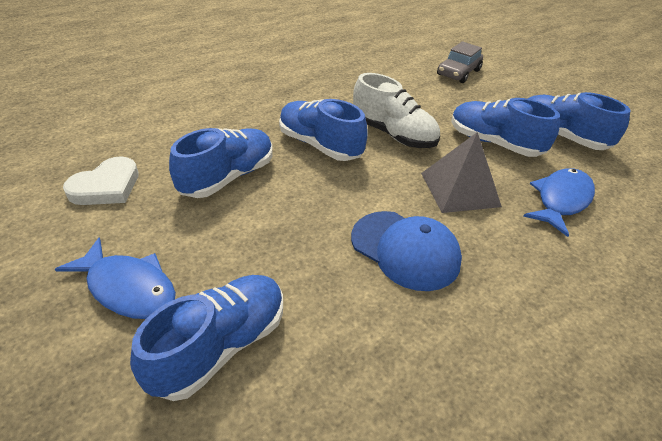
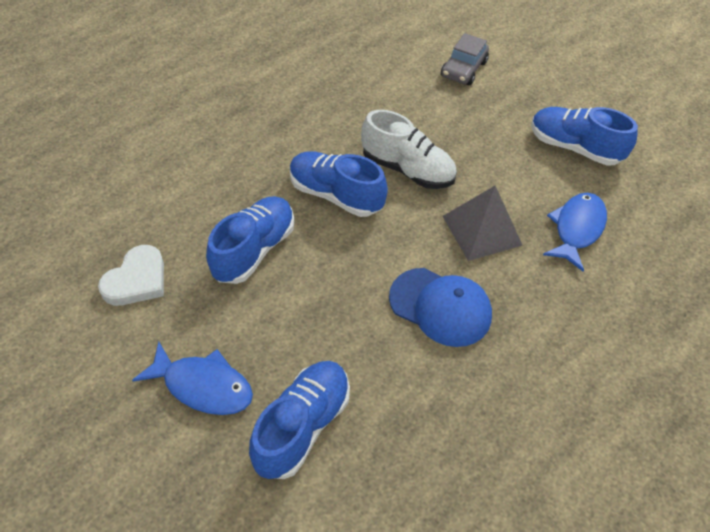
camera: 10 degrees left, 10 degrees up
blue shoe [451,98,560,157] -> none

